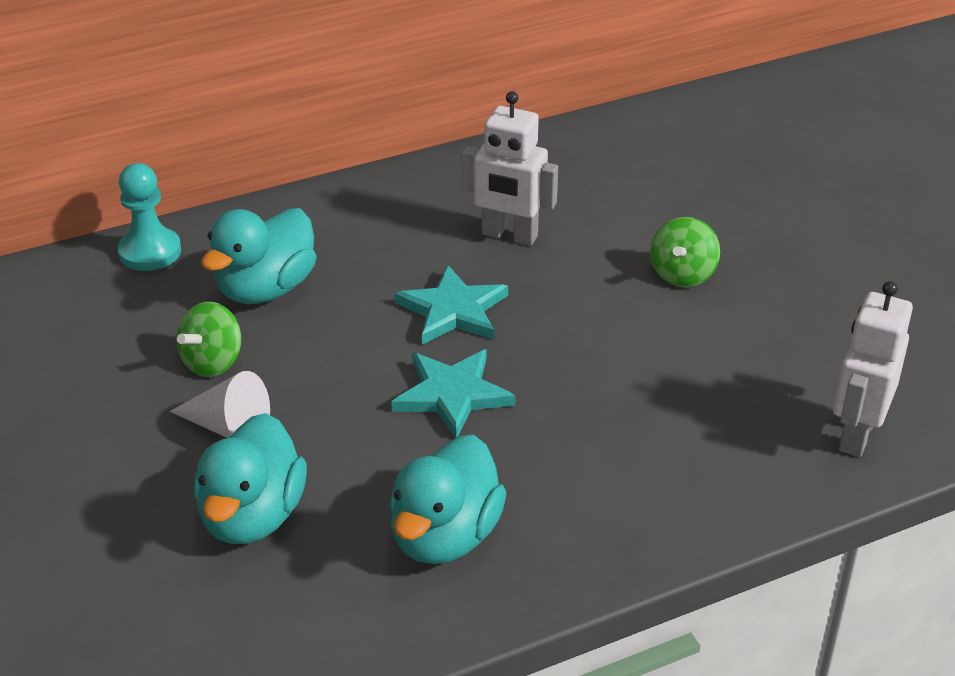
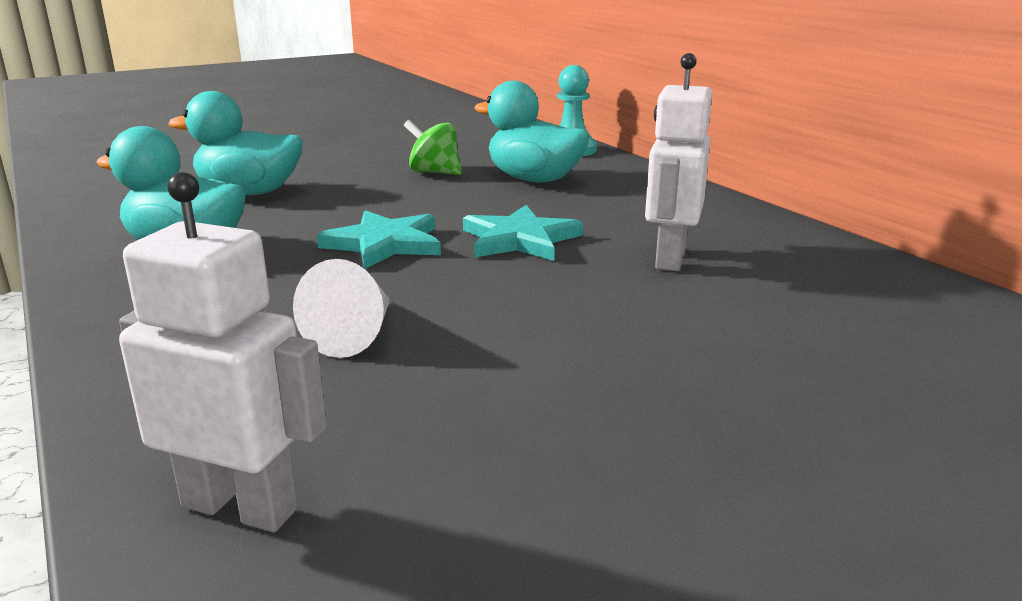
camera: 85 degrees right, 15 degrees down
white cone [170,371,270,438] -> white cone moved to [293,259,390,358]
green spinning top [650,217,720,288] -> none

